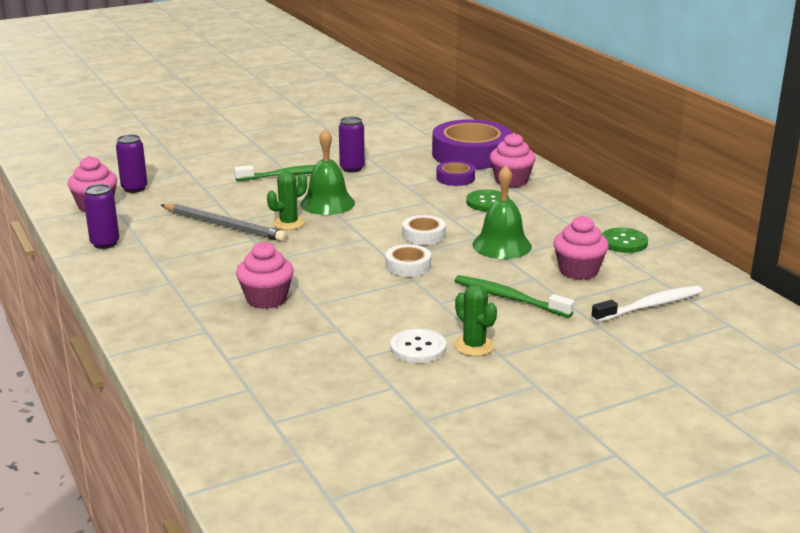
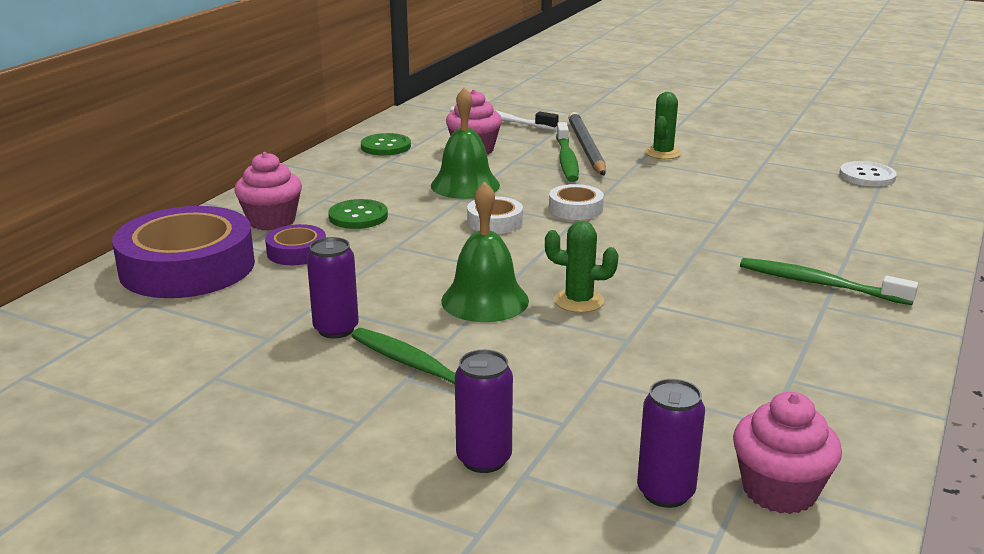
camera: 125 degrees left, 0 degrees up
purple can [83,184,119,249] -> purple can moved to [455,350,513,473]
grey pencil [161,204,287,242] -> grey pencil moved to [568,112,606,175]
pink cupcake [236,242,294,309] -> none
white button [390,329,446,363] -> white button moved to [839,161,897,187]
none -> green toothbrush [740,258,918,305]

